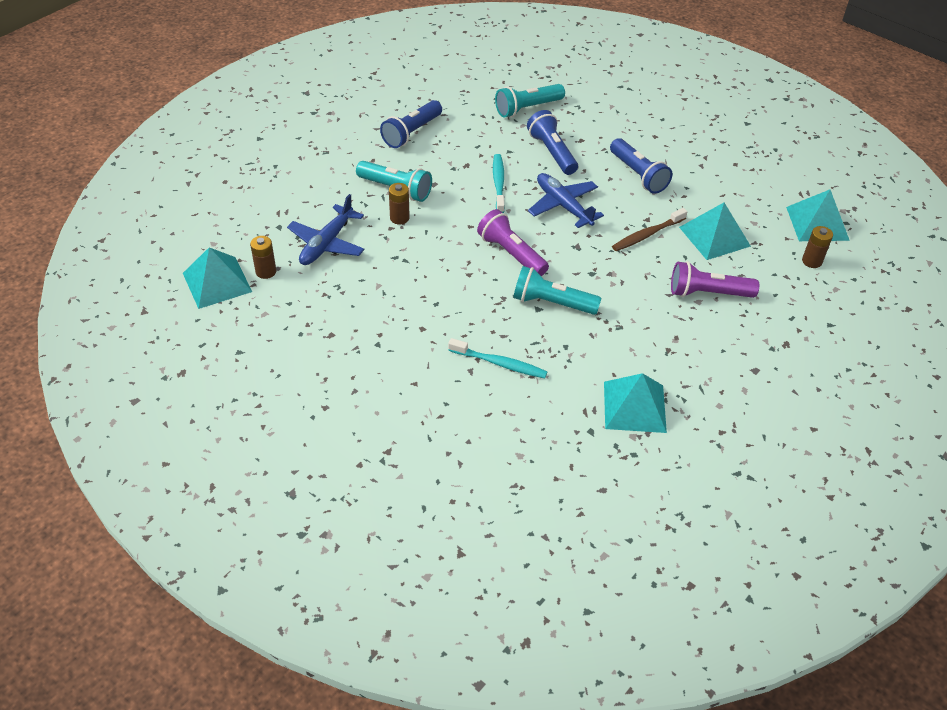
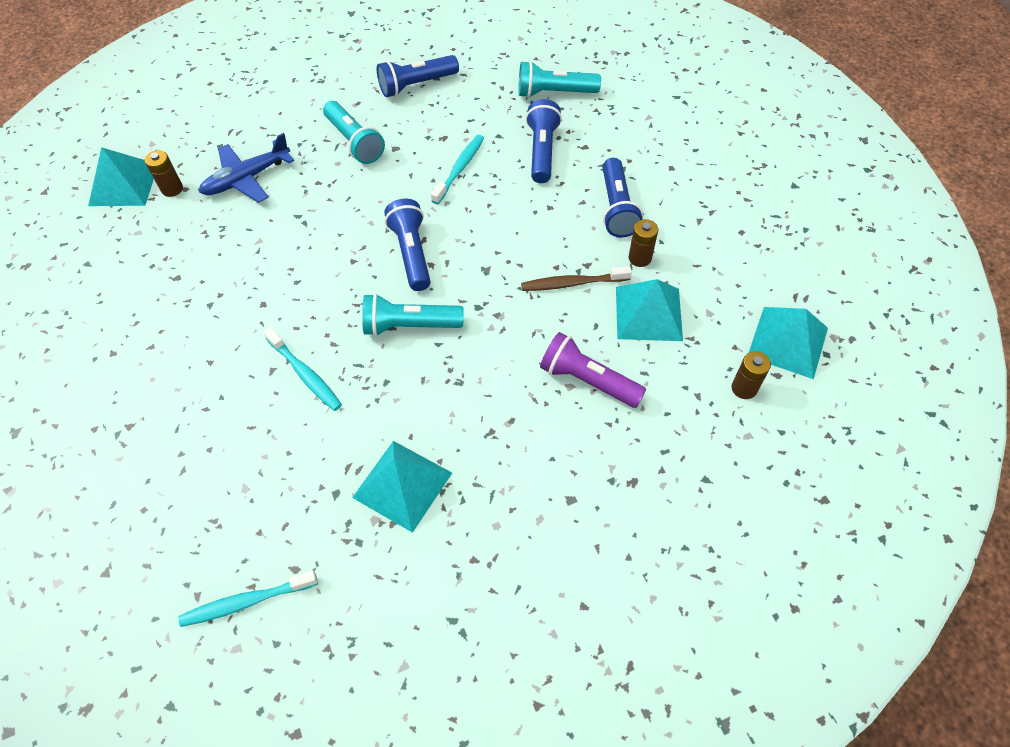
camera: 30 degrees right, 10 degrees up
brown battery [389,183,410,224] -> brown battery moved to [629,219,658,267]
purple flashlight [477,209,549,276] -> blue flashlight [384,199,431,291]
turquoise flashlight [513,266,601,315] -> turquoise flashlight turned 45 degrees counterclockwise [362,293,464,336]
blue plane [528,173,604,228] -> none
none -> turquoise toothbrush [178,571,318,627]

